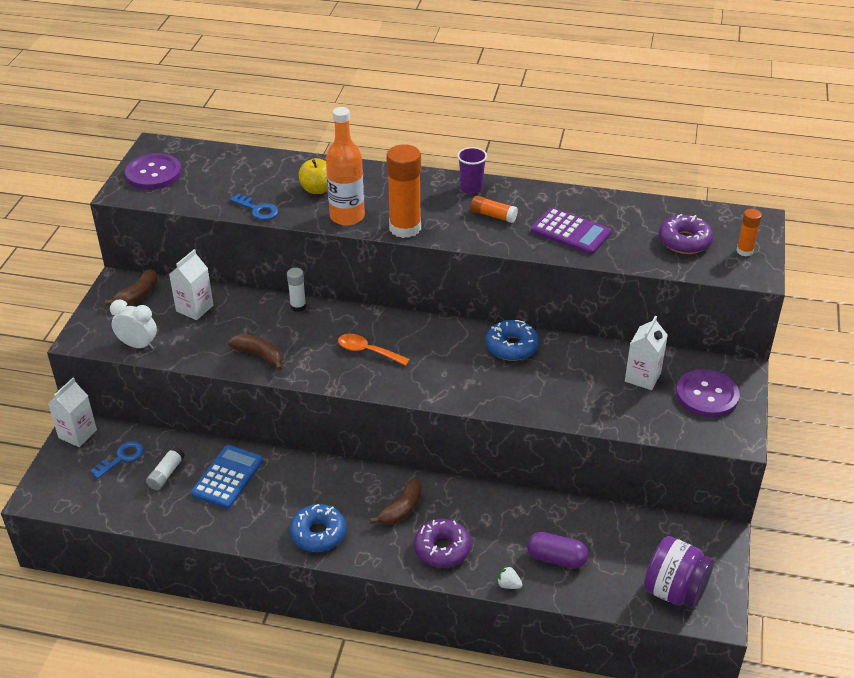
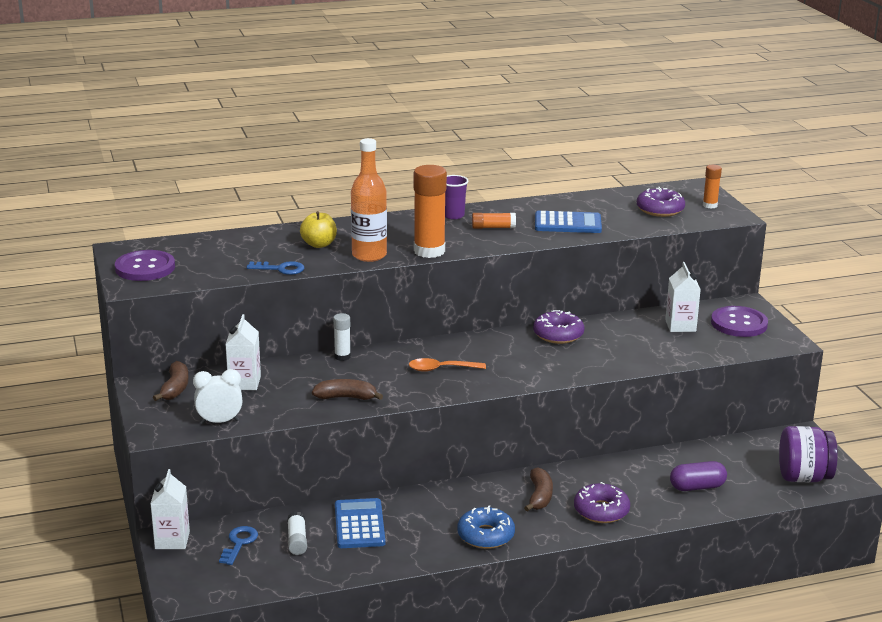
camera: 30 degrees left, 15 degrees down
blue donut [486,320,539,361] -> purple donut [533,310,584,344]
white strawberry [497,565,523,589] -> none
purple calculator [531,208,612,255] -> blue calculator [535,211,602,233]

